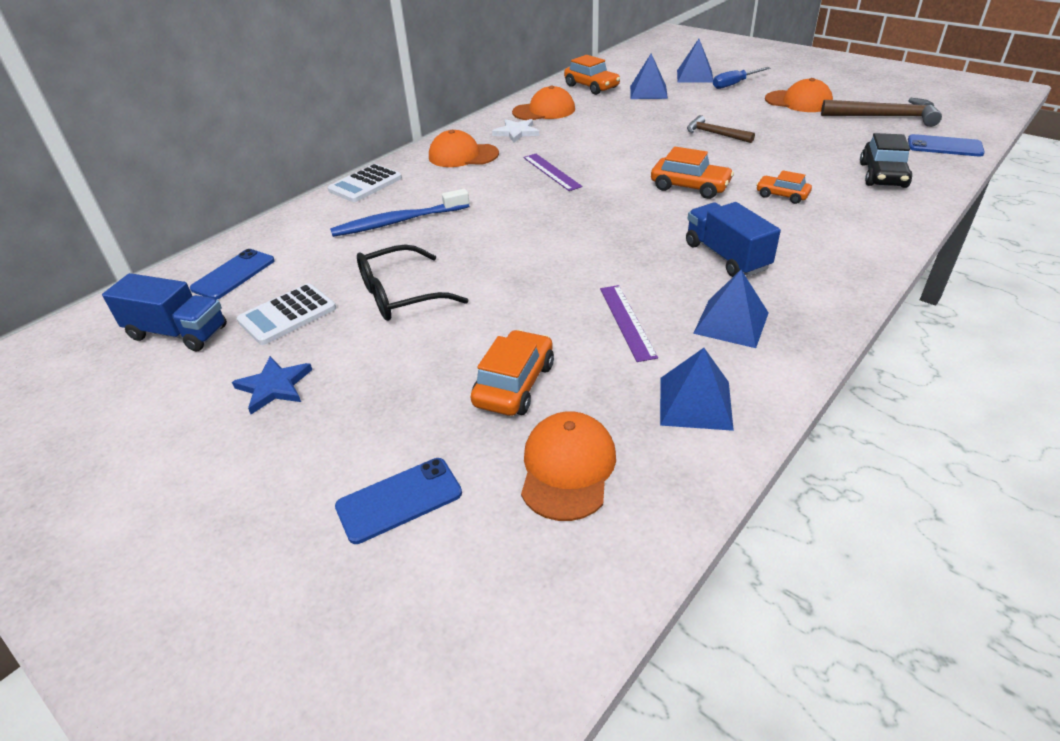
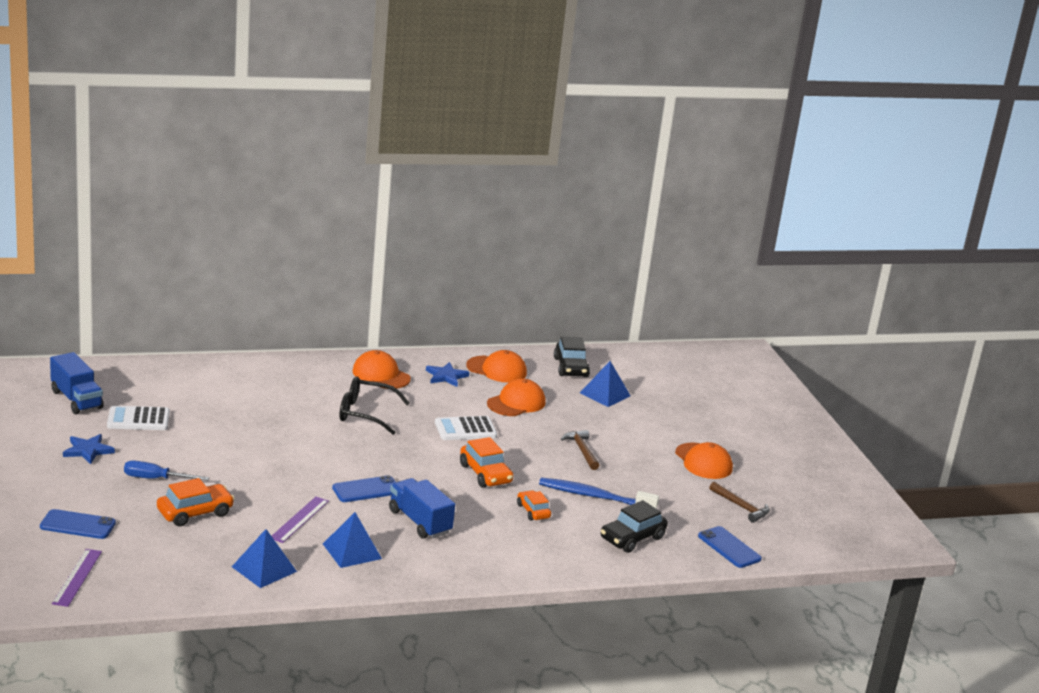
camera: 30 degrees right, 15 degrees down
blue phone [190,249,275,300] -> blue phone moved to [332,475,396,502]
white calculator [328,164,402,202] -> white calculator moved to [435,416,497,440]
blue toothbrush [330,189,469,237] -> blue toothbrush moved to [539,478,659,508]
black glasses [357,244,468,321] -> black glasses moved to [340,376,410,435]
white star [492,119,539,143] -> blue star [426,362,469,387]
orange cap [521,411,616,521] -> orange cap moved to [487,379,546,416]
purple ruler [523,154,582,191] -> purple ruler moved to [52,549,102,607]
orange car [564,55,620,95] -> black car [554,337,590,377]
blue pyramid [677,39,713,83] -> none
blue truck [686,202,781,277] -> blue truck turned 45 degrees counterclockwise [389,478,455,539]
blue screwdriver [713,67,770,89] -> blue screwdriver moved to [124,461,209,481]
brown hammer [821,98,942,127] -> brown hammer [709,481,770,523], size x0.63

